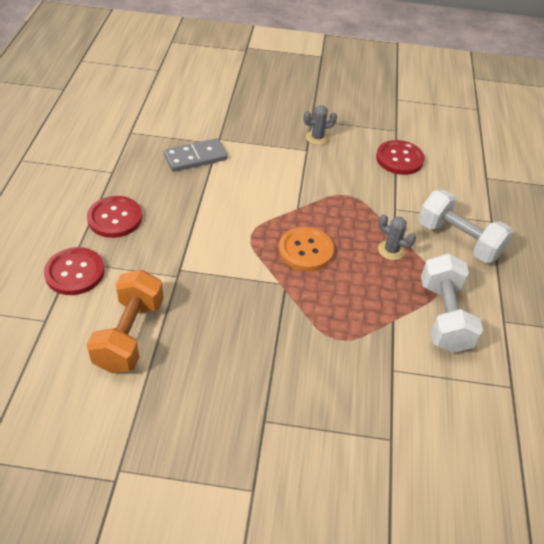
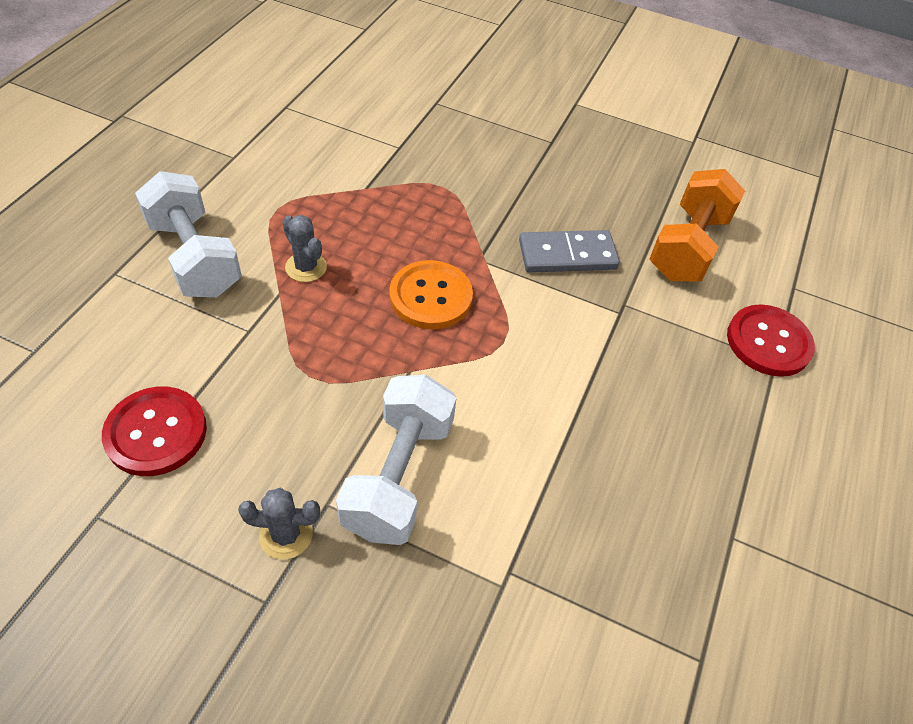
camera: 165 degrees left, 5 degrees up
red button [87,196,142,238] -> none
grey domino [163,138,228,172] -> grey domino moved to [519,230,619,272]
white dumbbell [421,253,483,353] -> white dumbbell moved to [336,375,457,545]

